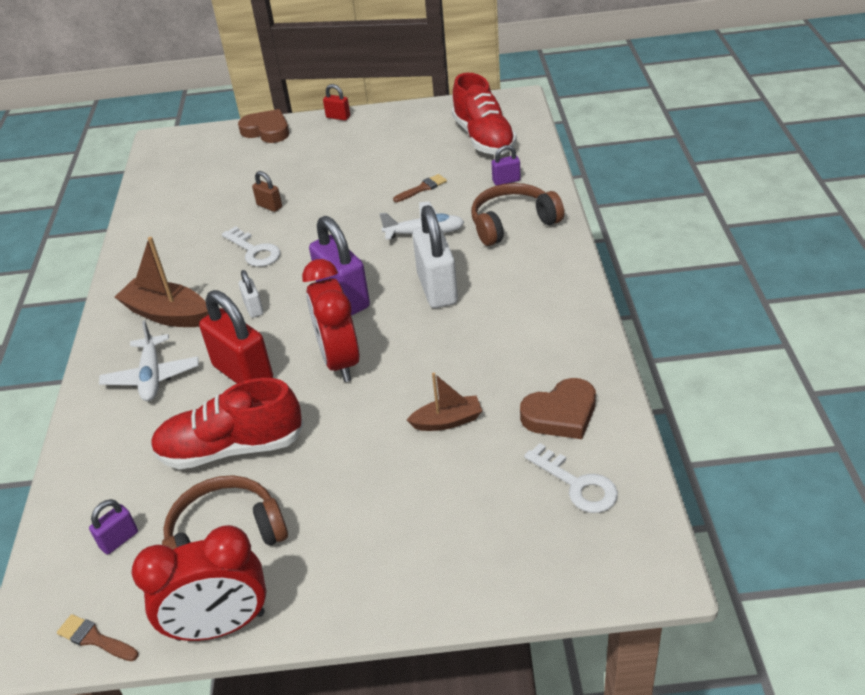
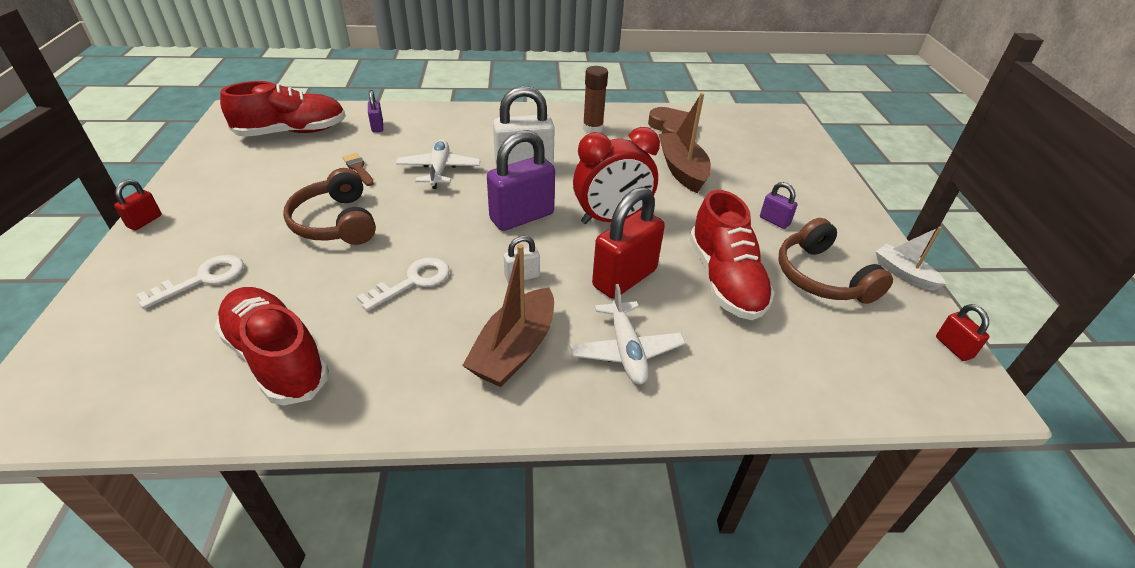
camera: 95 degrees left, 0 degrees up
brown brush [57,614,138,661] -> red padlock [936,304,990,361]
purple padlock [89,499,138,555] -> purple padlock moved to [760,182,798,229]
white plane [99,320,199,401] -> white plane turned 90 degrees clockwise [570,284,685,385]
red clock [131,525,266,641] -> white boat [876,226,946,291]
brown heart [238,109,289,143] -> none
brown padlock [252,171,282,212] -> none
brown boat [407,373,482,431] -> brown boat [659,93,711,193], size x1.64
brown headphones [471,183,564,246] -> brown headphones moved to [283,168,376,245]
white key [524,443,618,513] -> white key moved to [136,255,244,309]
none -> red shoe [215,287,329,405]
none -> brown glue stick [583,66,608,133]

